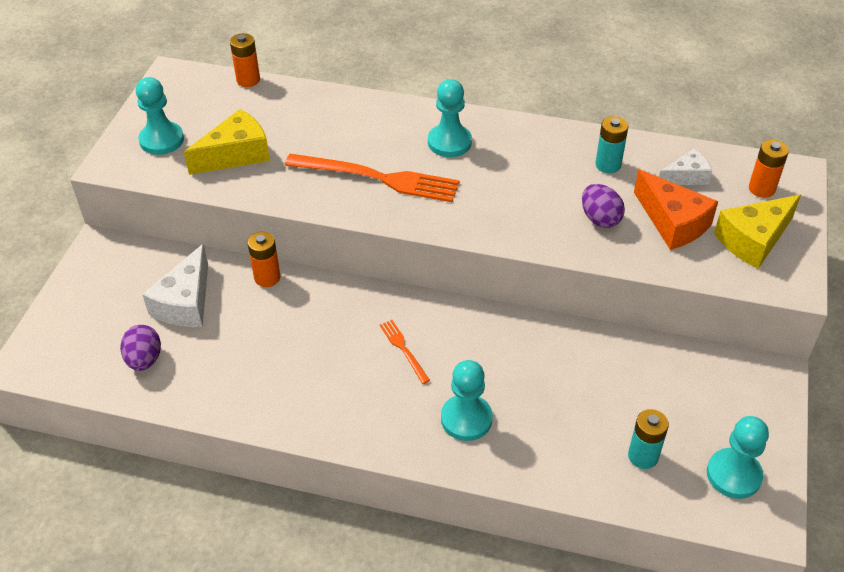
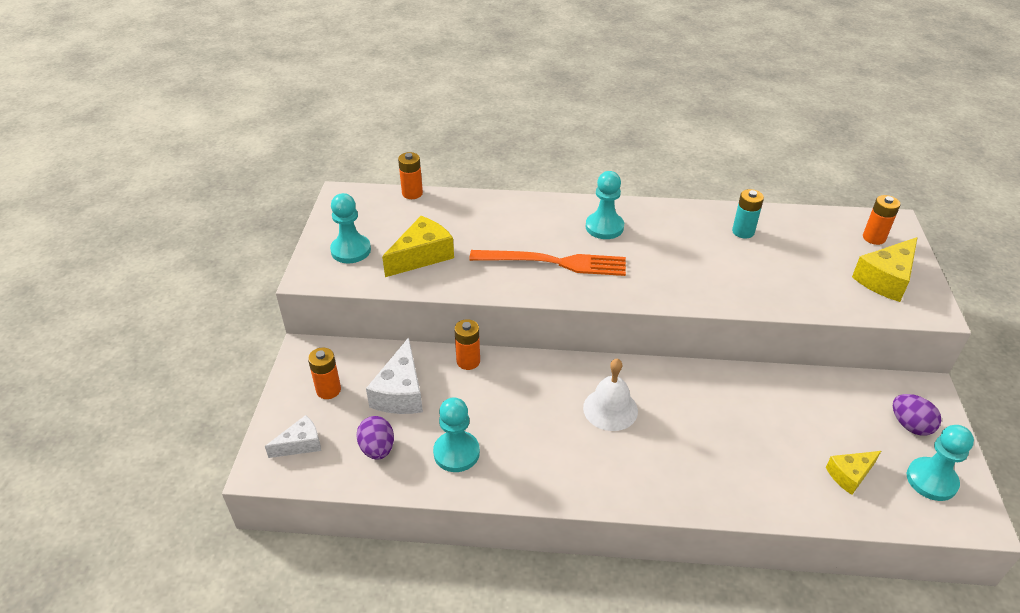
camera: 10 degrees left, 5 degrees down
orange fork [380,320,430,384] -> white bell [583,358,638,431]
turquoise pawn [441,360,493,441] -> turquoise pawn moved to [433,397,480,472]
purple egg [582,184,625,228] -> purple egg moved to [893,394,941,436]
turquoise battery [628,409,669,469] -> yellow cheese [826,451,881,495]
orange cheese [634,170,718,250] -> none
white cheese [659,149,712,185] -> white cheese moved to [265,415,321,458]
none -> orange battery [308,347,341,399]

